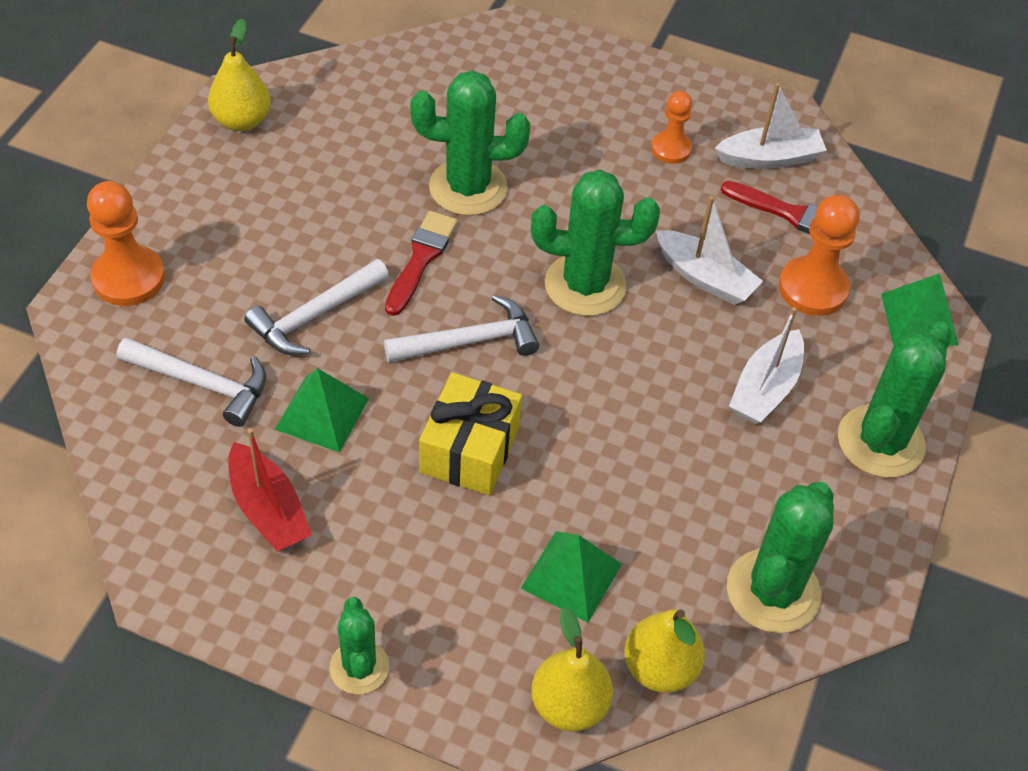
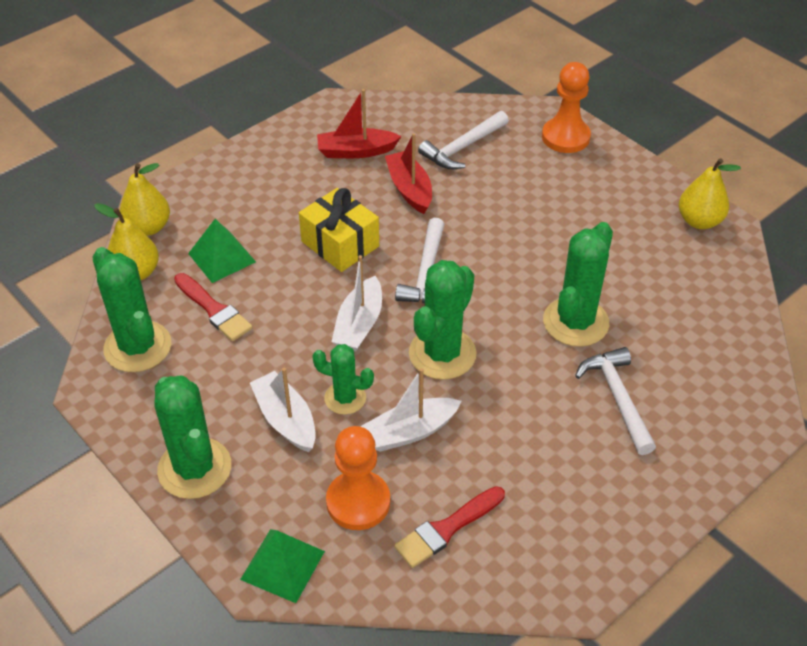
camera: 120 degrees right, 5 degrees down
white hammer [244,259,389,355] -> white hammer moved to [575,347,656,455]
green pyramid [274,368,369,452] -> red boat [385,133,432,214]
green cactus [330,597,389,694] -> green cactus moved to [312,344,374,415]
red brush [385,211,458,316] -> red brush moved to [174,273,252,341]
orange pawn [651,91,692,164] -> none
white boat [715,83,827,169] -> white boat moved to [331,255,382,351]

